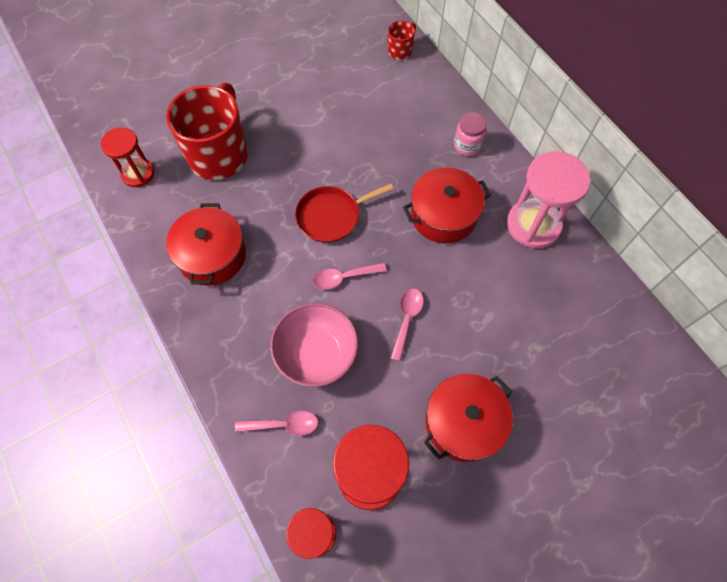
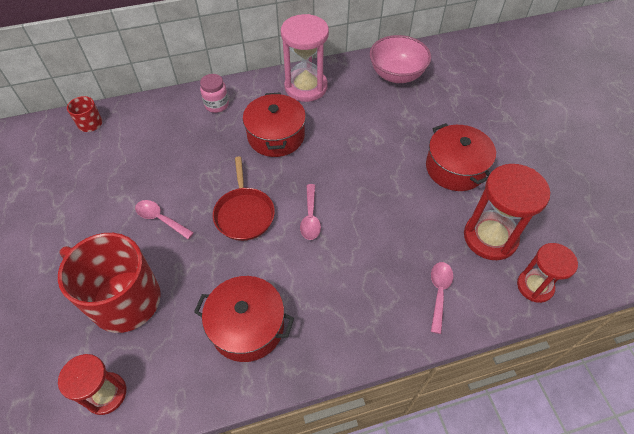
camera: 75 degrees left, 10 degrees down
pink bowl [270,303,358,387] -> pink bowl moved to [370,35,431,83]
pink spoon [390,289,424,361] -> pink spoon moved to [135,200,194,239]

